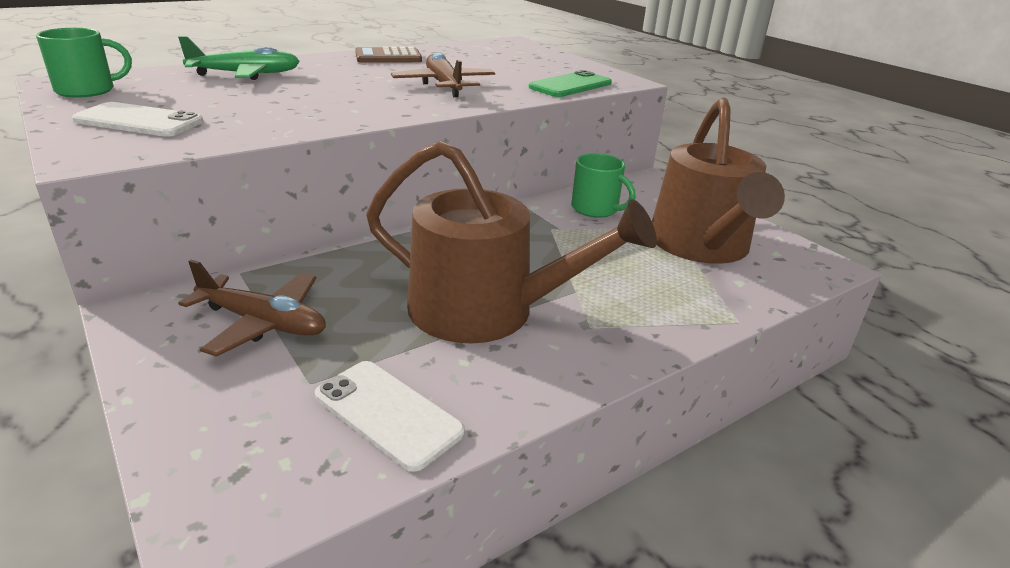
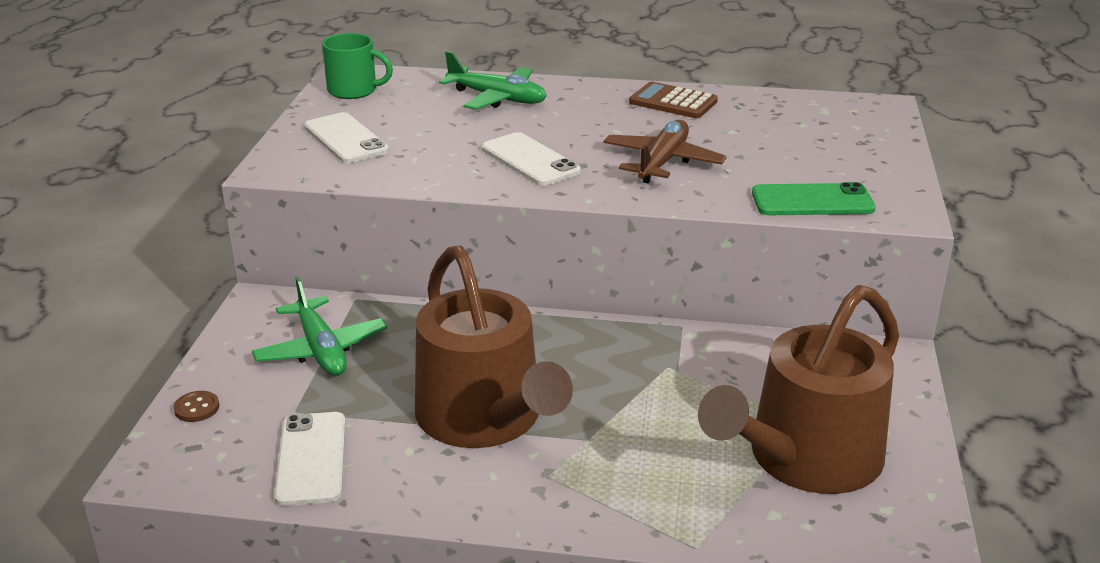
camera: 45 degrees right, 0 degrees up
brown plane [178,260,326,357] -> green plane [252,277,387,376]
green mug [571,153,636,218] -> none
none -> brown button [174,391,219,422]
none -> white phone [482,132,581,186]

